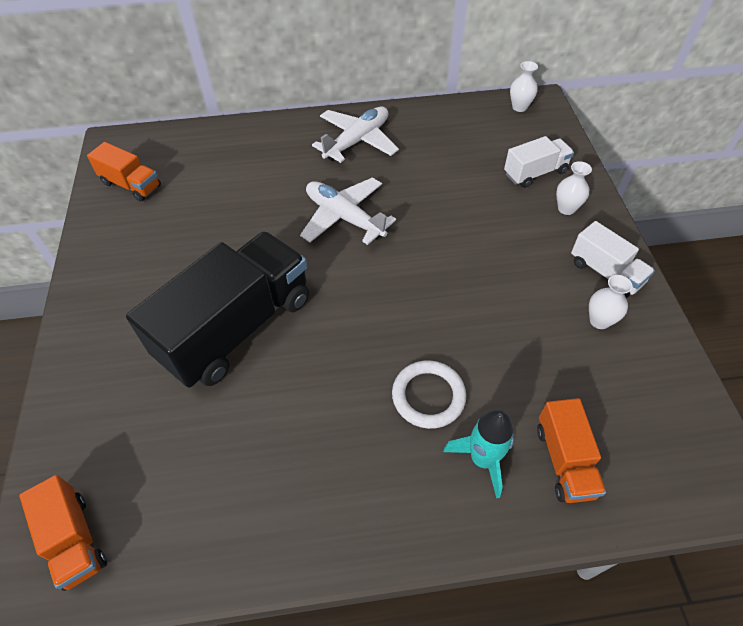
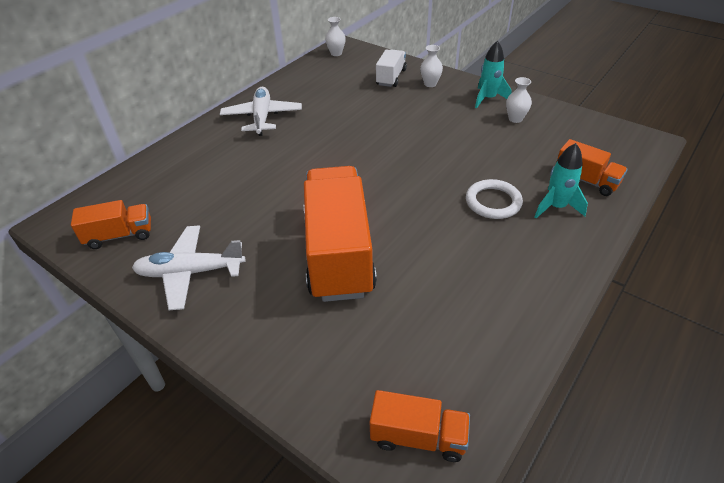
camera: 45 degrees left, 10 degrees down
black truck [126,231,309,388] -> orange truck [304,166,377,302]
white plane [300,177,396,245] -> white plane moved to [132,225,245,310]
white truck [571,221,655,298] -> turquoise rocket [475,41,511,109]

